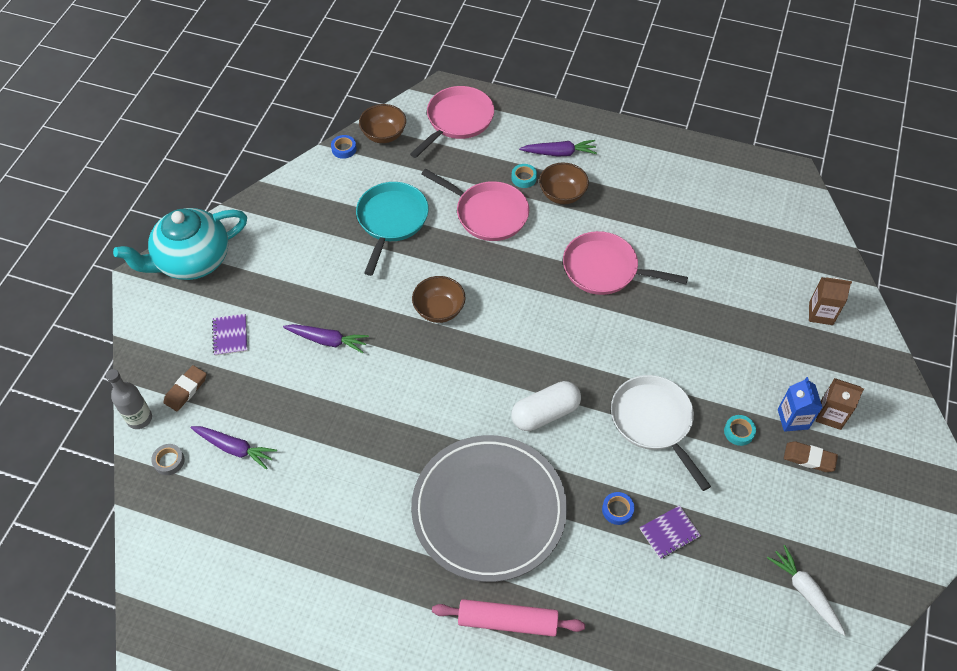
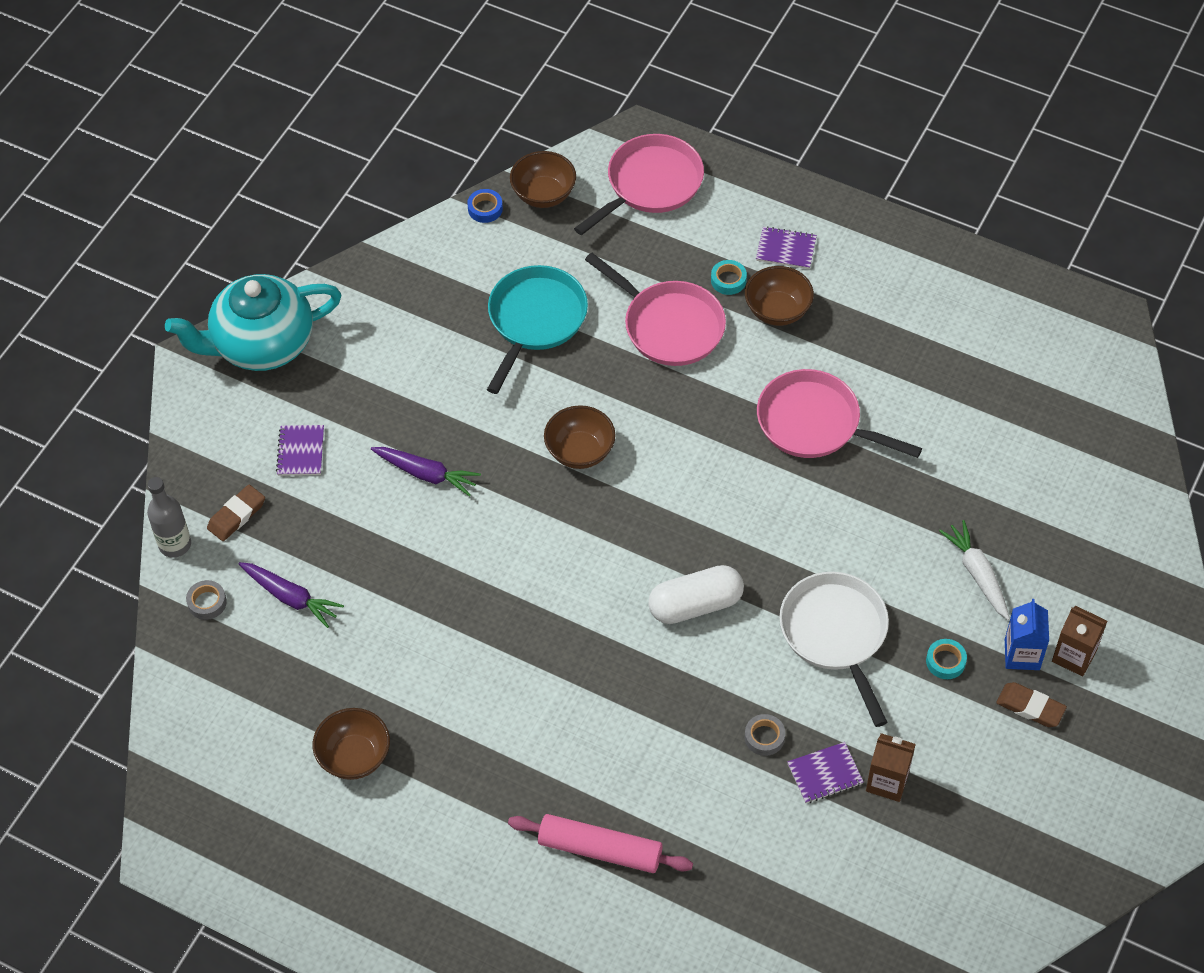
camera: 10 degrees right, 0 degrees up
grey plate [411,435,567,582] -> none
purple carrot [519,140,597,157] -> purple notebook [756,226,817,269]
blue tape [602,492,634,525] -> grey tape [745,714,785,756]
white carrot [767,545,846,636] -> white carrot moved to [939,520,1010,620]
brown carton [809,277,852,325] -> brown carton moved to [866,733,916,802]
none -> brown bowl [313,708,390,780]

